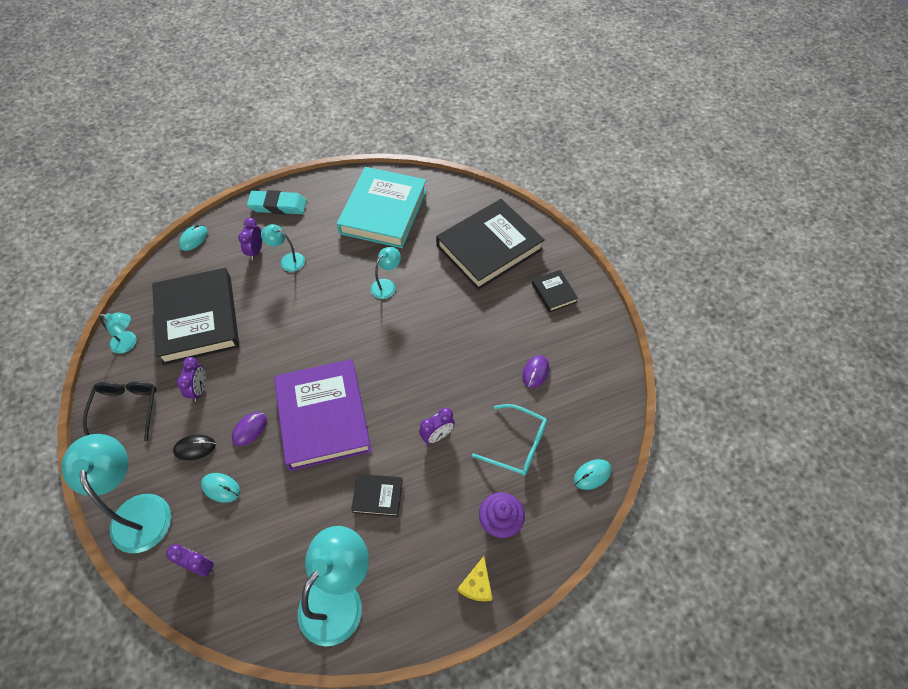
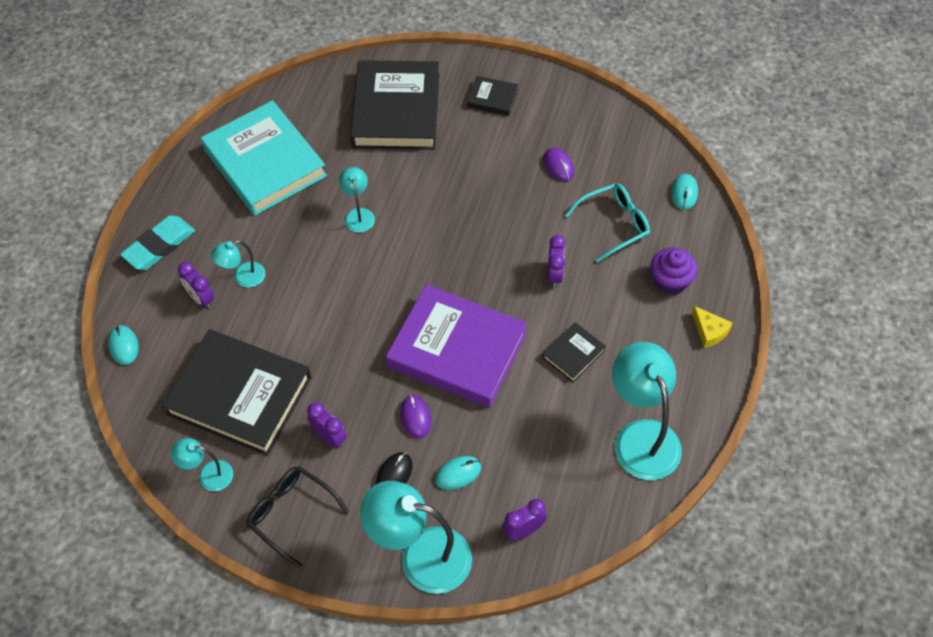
camera: 50 degrees left, 0 degrees up
turquoise lamp [99,312,136,354] -> turquoise lamp turned 135 degrees counterclockwise [171,438,233,491]

